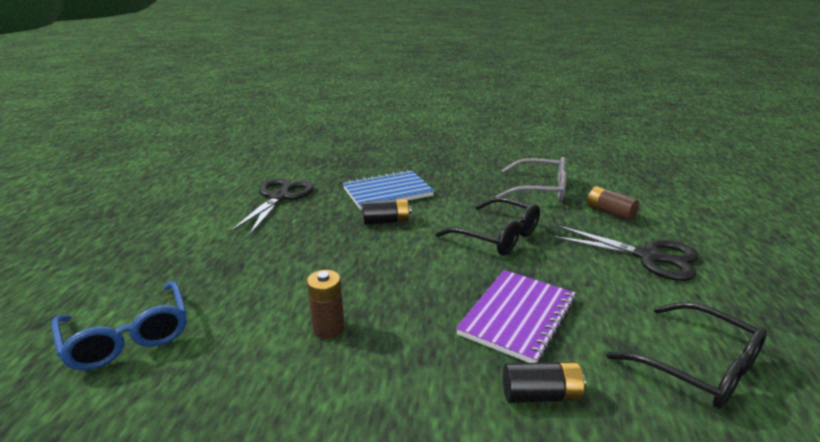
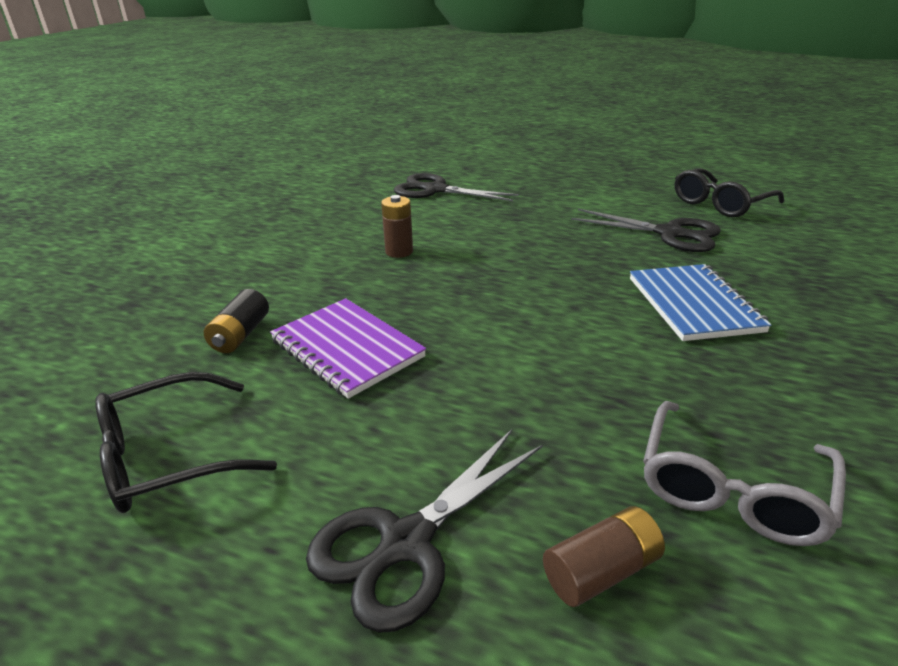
camera: 105 degrees right, 5 degrees up
blue glasses [52,281,187,370] -> black scissors [394,173,519,201]
black battery [362,199,412,225] -> none
black glasses [435,197,540,256] -> black glasses moved to [674,168,784,217]

